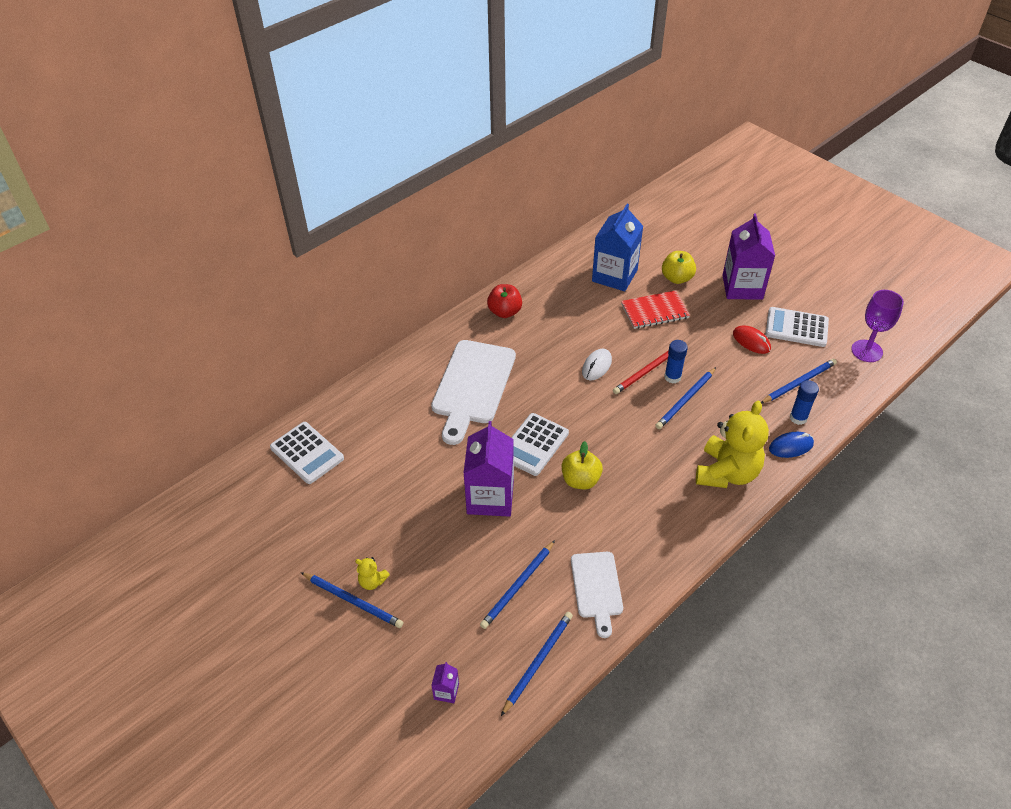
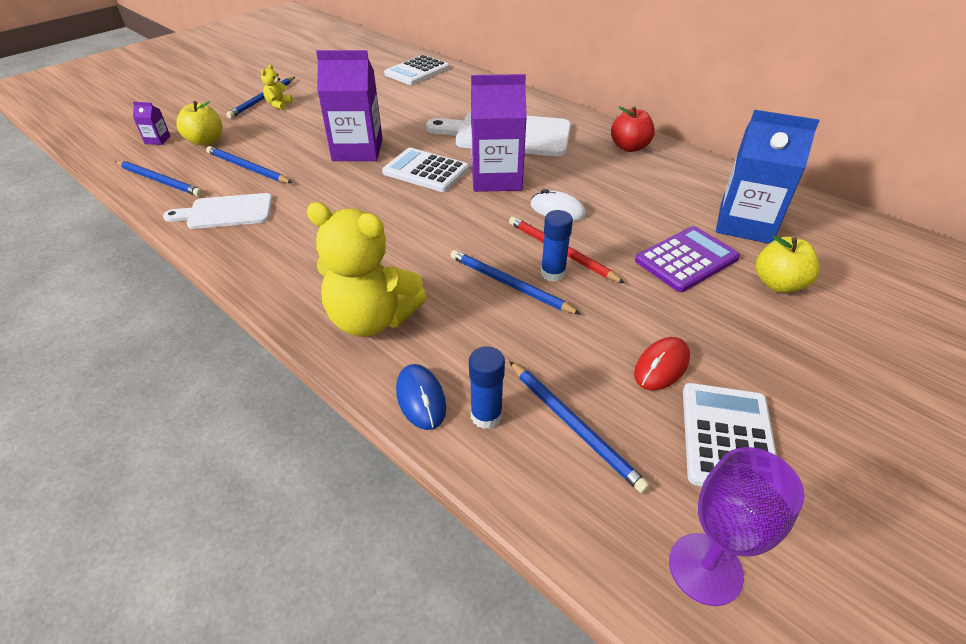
camera: 85 degrees right, 5 degrees down
yellow apple [562,441,603,489] -> yellow apple moved to [176,101,223,146]
red notebook [621,290,690,329] -> purple calculator [635,226,740,292]
purple carton [723,214,775,300] -> purple carton moved to [471,74,527,192]

